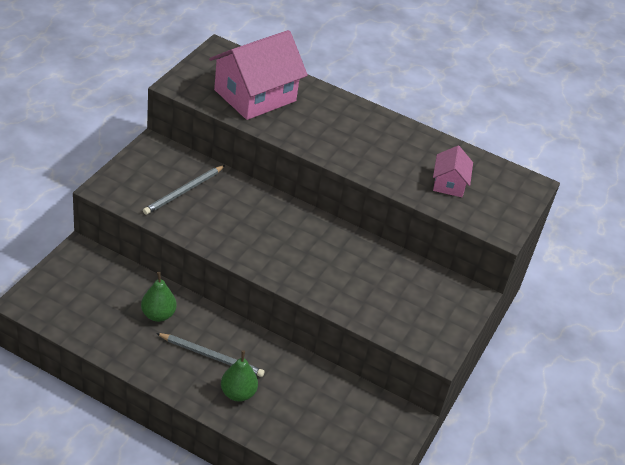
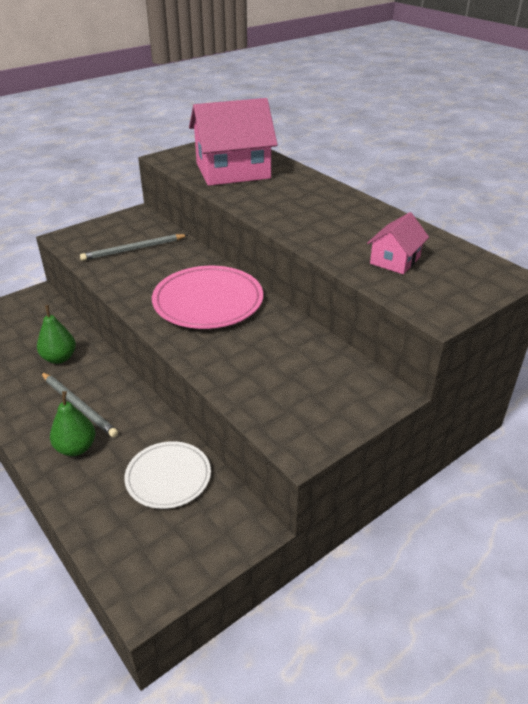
camera: 30 degrees right, 5 degrees down
none -> white plate [124,441,211,509]
none -> pink plate [152,266,263,329]

